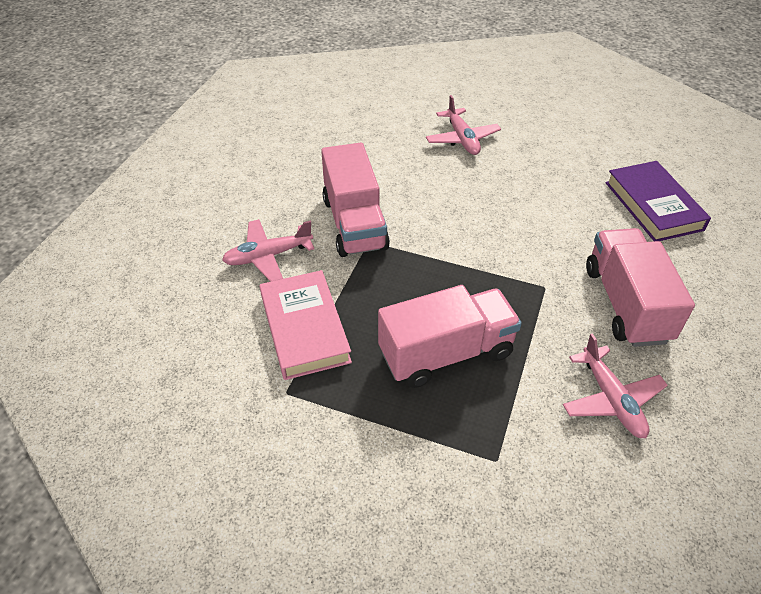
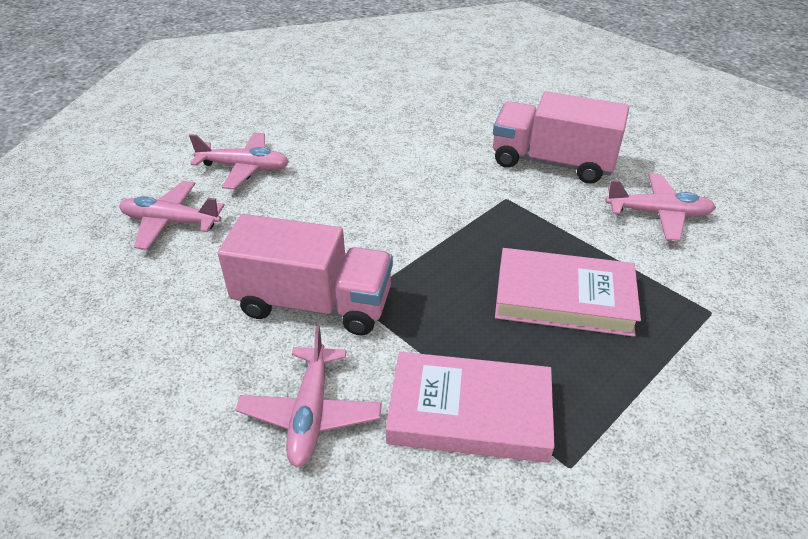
camera: 65 degrees left, 5 degrees down
pink truck [378,285,522,388] -> pink book [495,248,641,337]
purple book [605,161,711,241] -> none
none -> pink plane [119,181,225,250]

